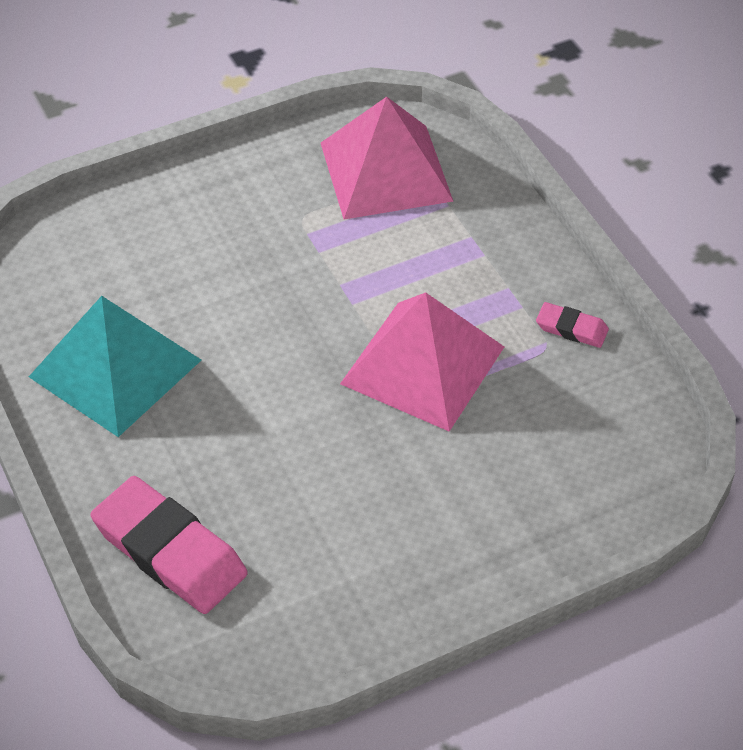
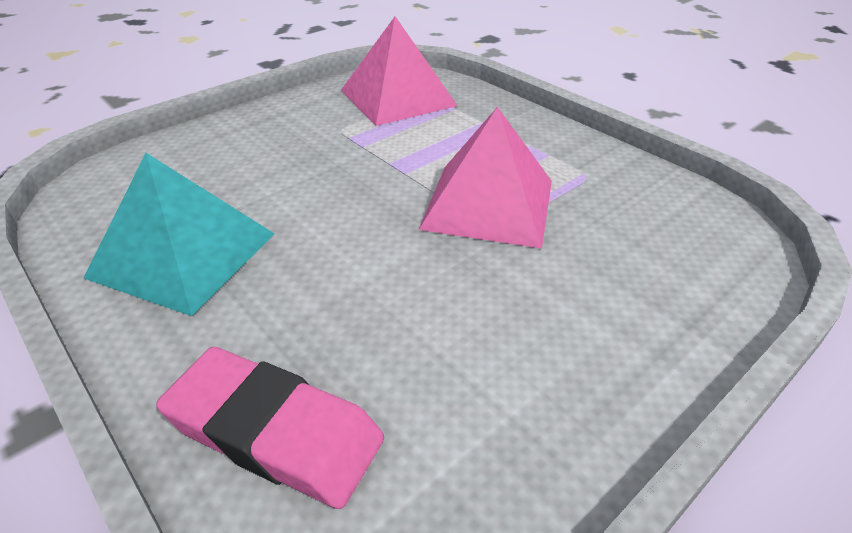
camera: 15 degrees left, 10 degrees down
pink eraser [536,302,609,348] -> none

